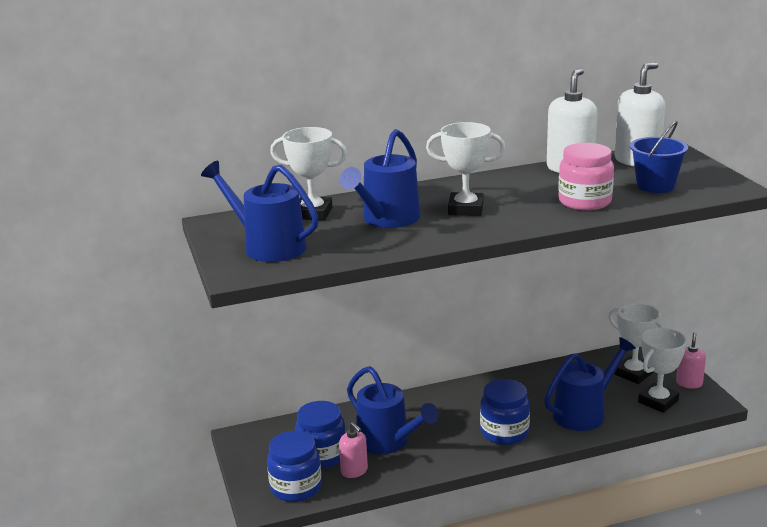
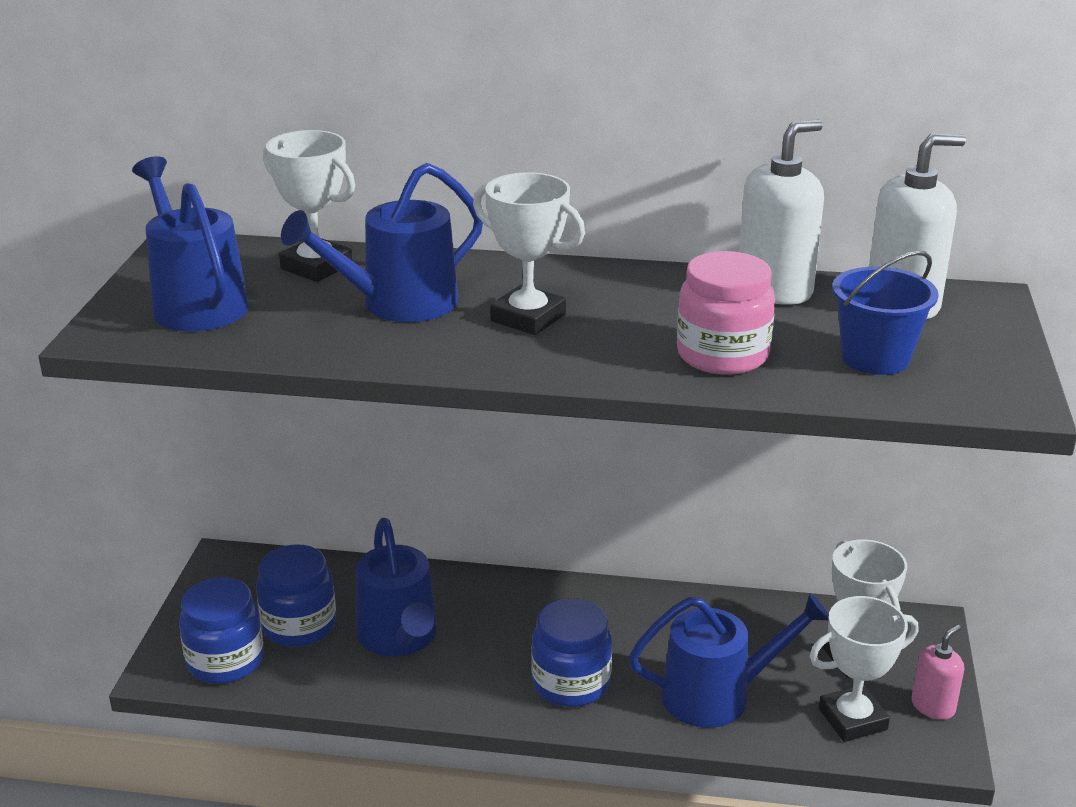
camera: 25 degrees right, 5 degrees up
pink soap dispenser [339,422,368,478] -> none

